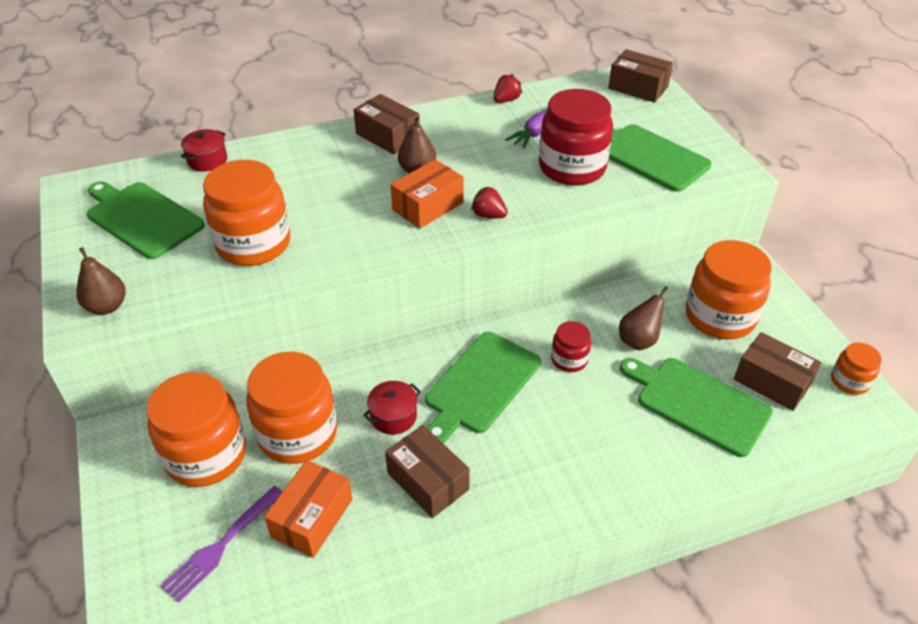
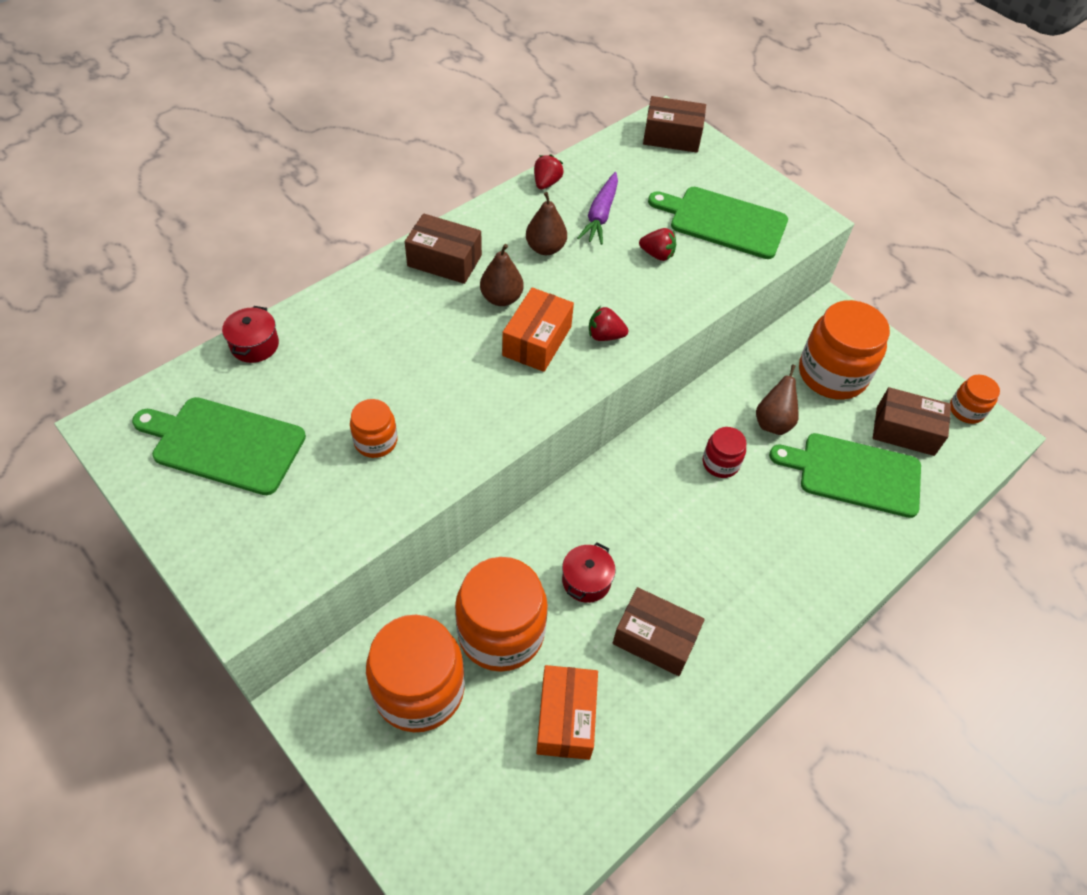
camera: 25 degrees left, 10 degrees up
brown pear [76,247,126,315] -> brown pear moved to [526,192,567,255]
purple fork [160,486,283,603] -> none
orange jar [203,160,290,266] -> orange jar [350,399,398,458], size x0.50
green cutting board [425,332,541,443] -> none
red jar [539,89,613,185] -> red strawberry [639,228,676,261]

